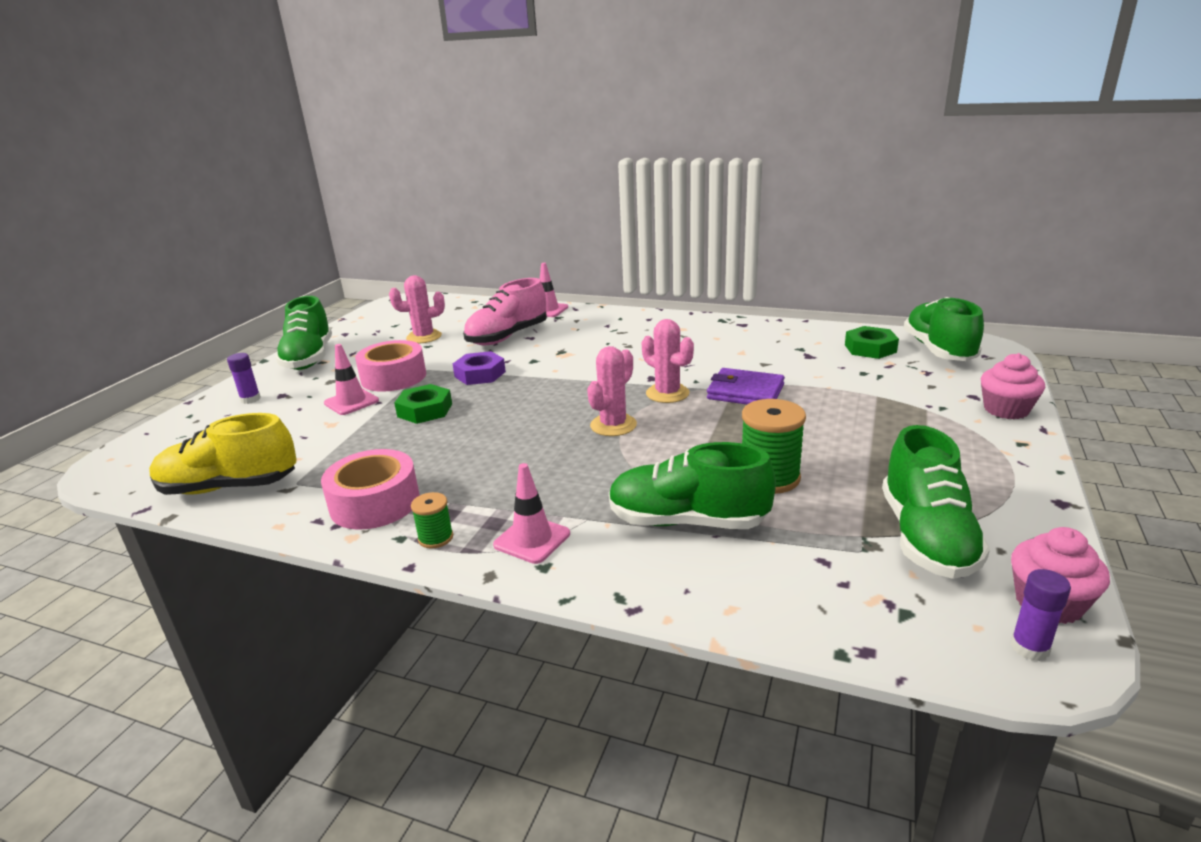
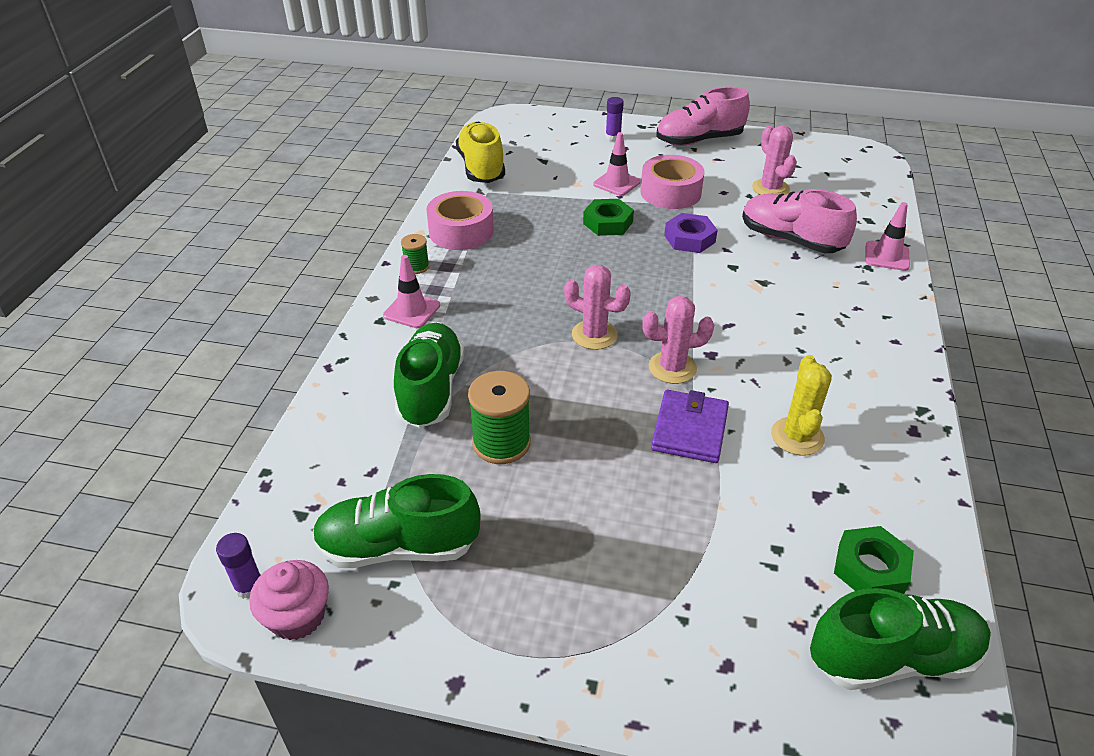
camera: 80 degrees right, 15 degrees up
green shoe [275,296,332,370] -> pink shoe [656,87,750,146]
pink cactus [642,319,694,403] -> pink cactus turned 45 degrees clockwise [642,296,714,384]
pink cupcake [981,353,1045,419] -> none
none -> yellow cactus [771,355,832,455]

